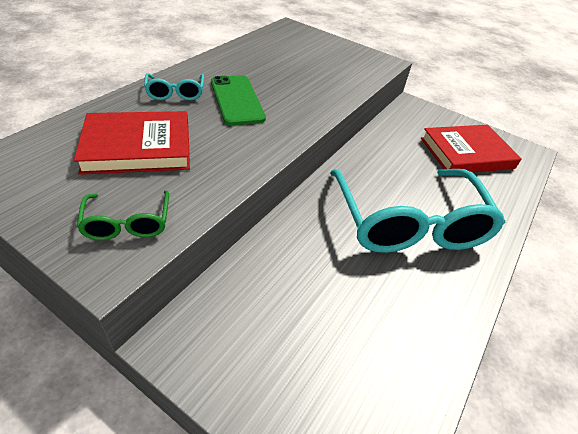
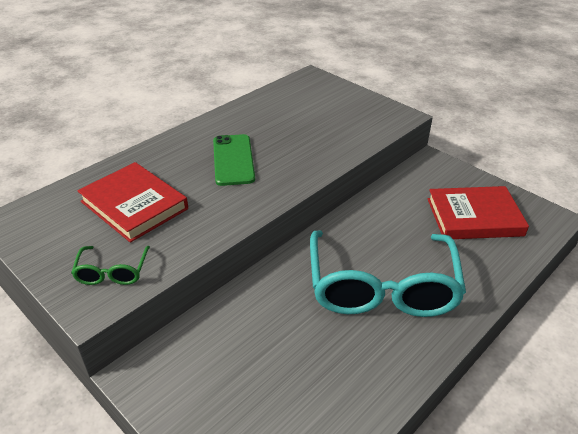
camera: 15 degrees right, 5 degrees down
red book [74,111,190,175] -> red book turned 45 degrees clockwise [77,162,188,243]
turquoise glasses [144,73,204,100] -> none

